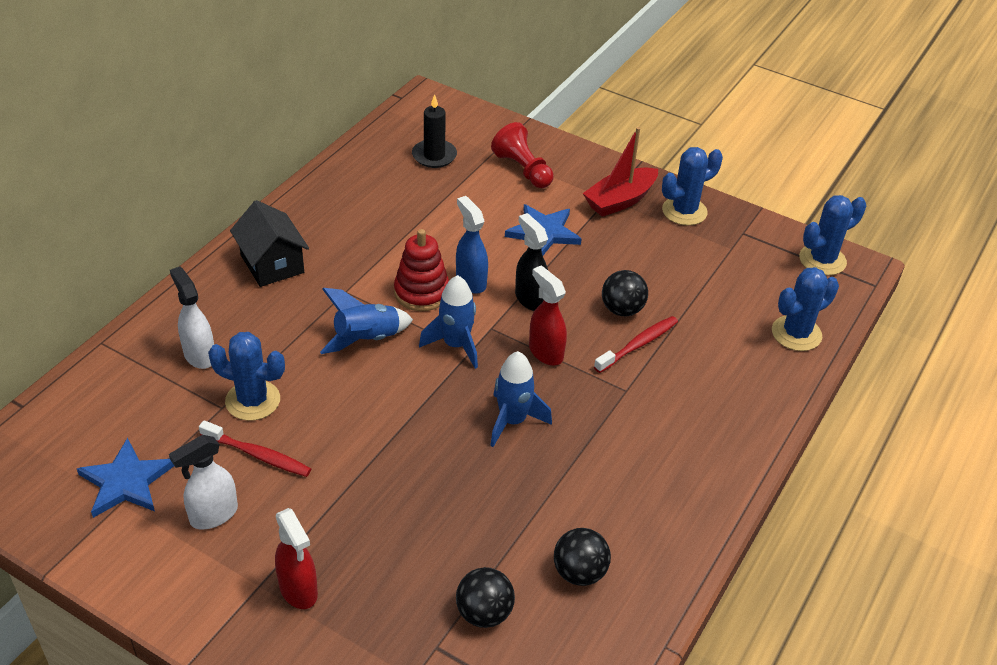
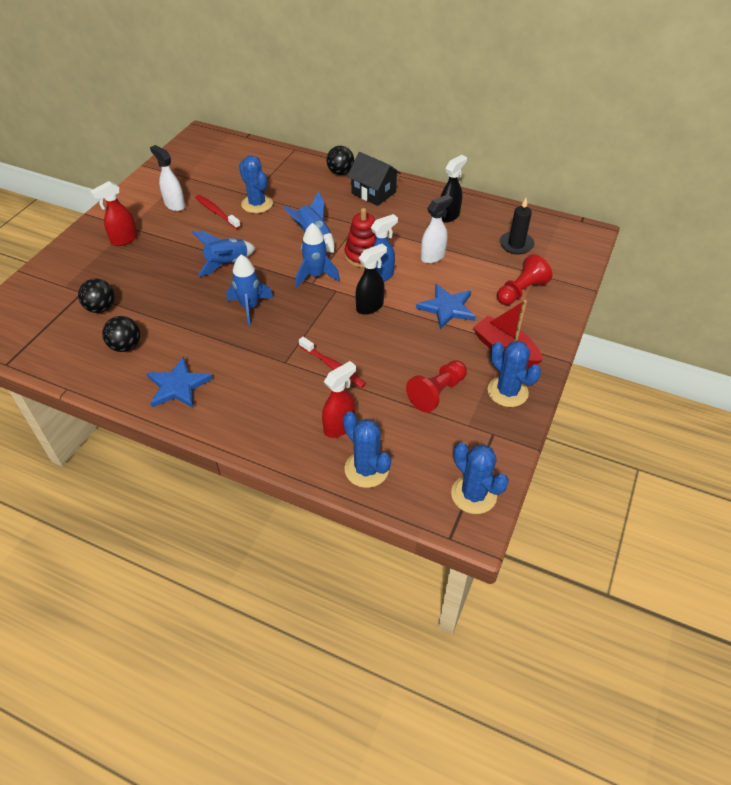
camera: 85 degrees right, 5 degrees up
blue star [77,438,174,518] -> blue star moved to [147,357,213,409]
white spray bottle [170,266,214,369] -> white spray bottle moved to [421,195,453,264]
red toothbrush [199,420,311,477] -> red toothbrush turned 120 degrees clockwise [195,195,241,229]
blue cactus [208,332,285,421] -> blue cactus turned 45 degrees counterclockwise [239,155,273,213]
black house [230,200,309,287] -> black house turned 75 degrees clockwise [347,152,401,206]
red spray bottle [529,266,567,366] -> red spray bottle moved to [322,361,356,438]
black ball [602,270,648,316] -> black ball moved to [326,146,354,175]
none -> blue rocket [192,231,255,277]
none -> red pawn [406,360,467,412]
none -> black spray bottle [440,155,467,223]

